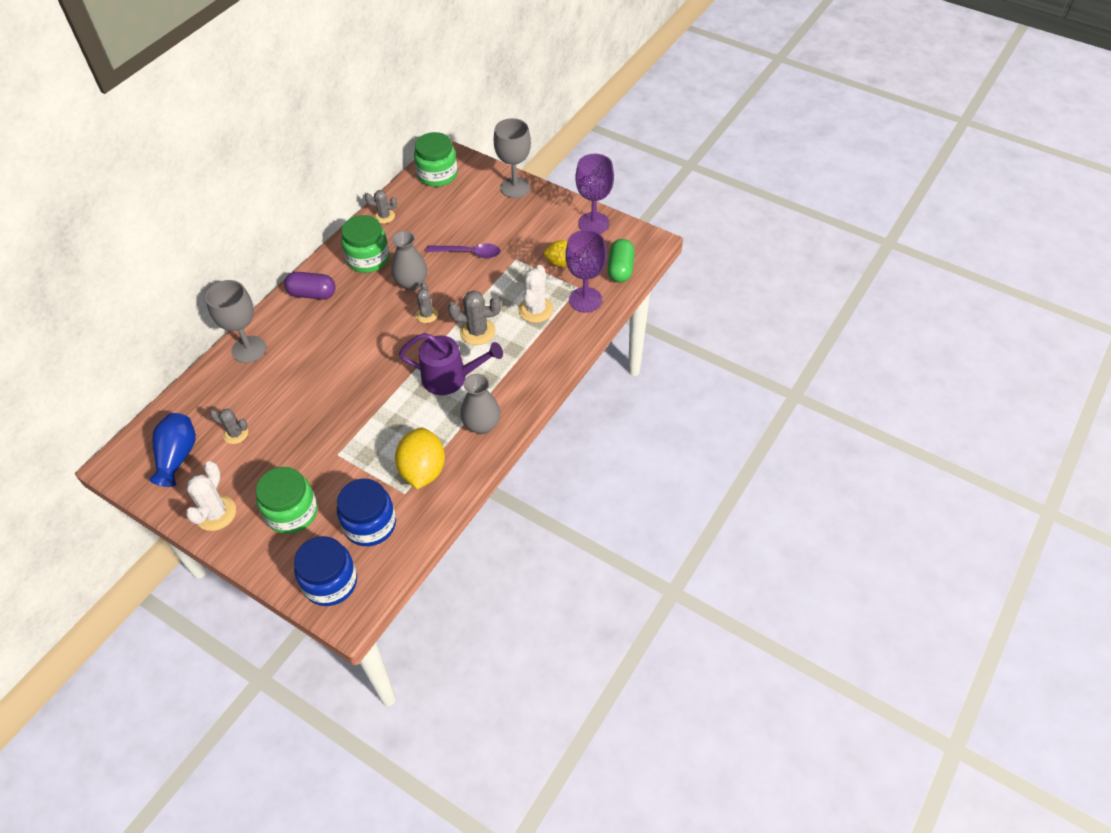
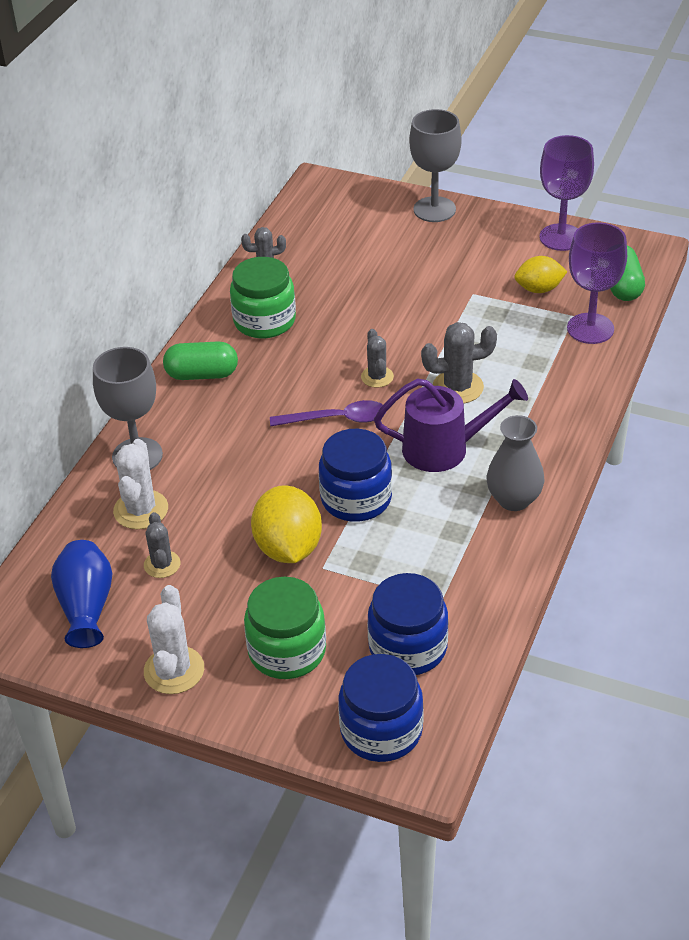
camera: 10 degrees left, 10 degrees down
grey cactus [210,409,248,444] -> grey cactus turned 75 degrees clockwise [144,512,180,578]
purple capsule [284,272,336,300] -> green capsule [163,341,238,380]
grey vase [391,231,427,290] -> none
yellow lemon [395,428,445,489] -> yellow lemon moved to [251,485,322,563]
green jar [414,132,458,187] -> none
purple spoon [426,243,501,258] -> purple spoon moved to [270,400,386,426]
white cactus [518,265,553,323] -> white cactus moved to [113,439,168,529]
none -> blue jar [319,429,392,522]

